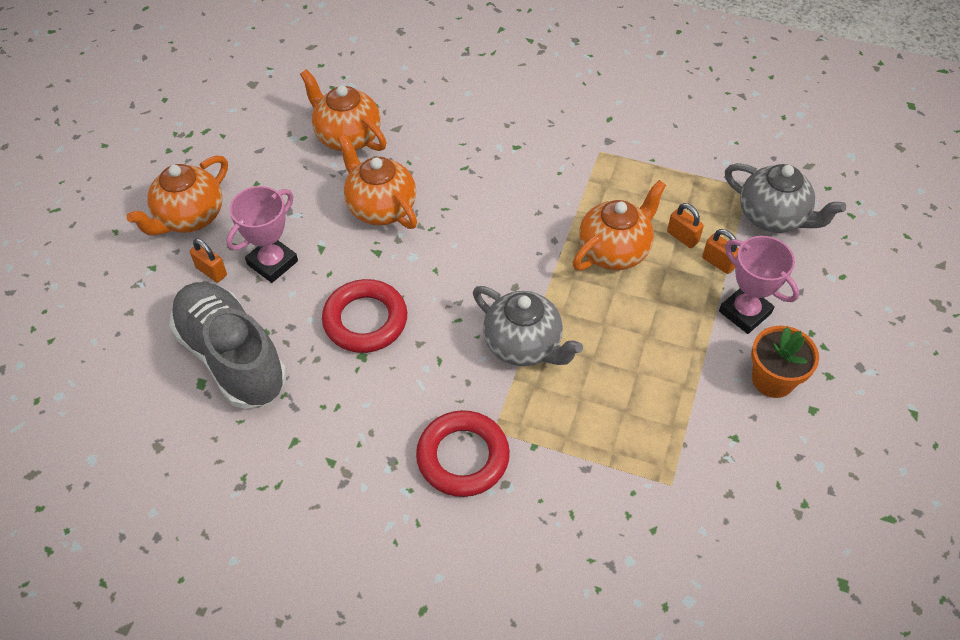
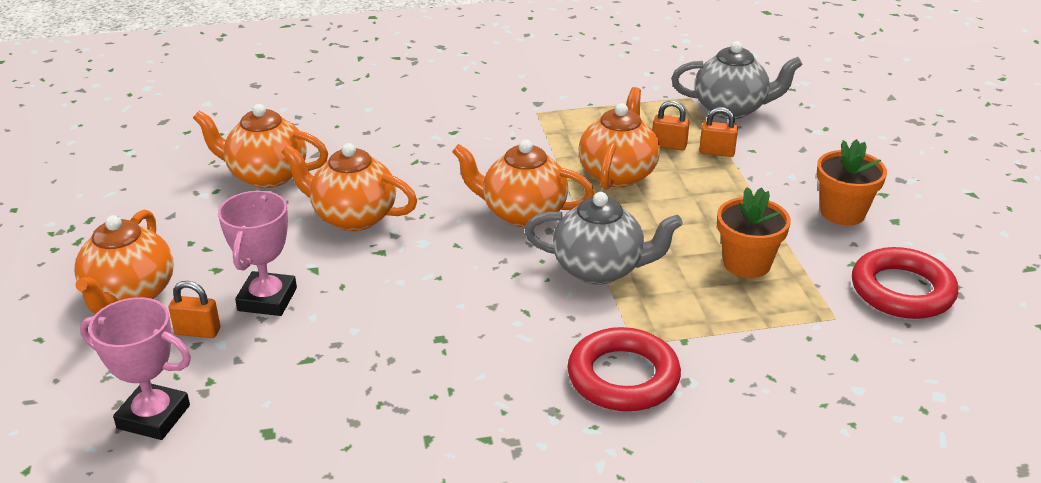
camera: 30 degrees left, 20 degrees down
grey shoe [169,282,287,409] -> none
red ring [322,279,407,353] -> red ring moved to [852,247,958,319]
pink trophy [719,236,799,334] -> pink trophy moved to [80,297,191,440]
none -> orange teapot [452,140,595,227]
none -> orange flower pot [717,187,791,278]

